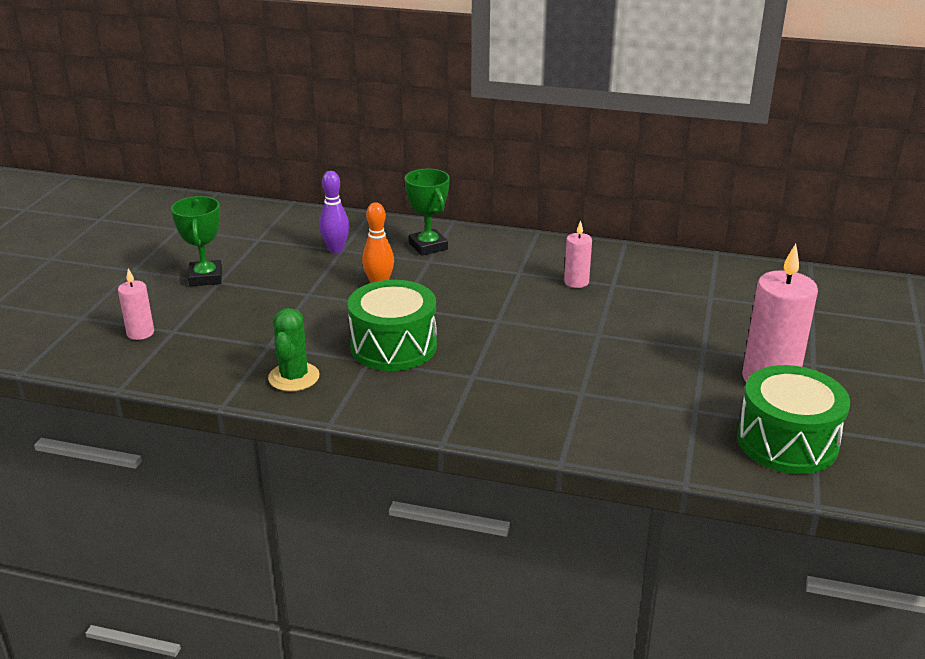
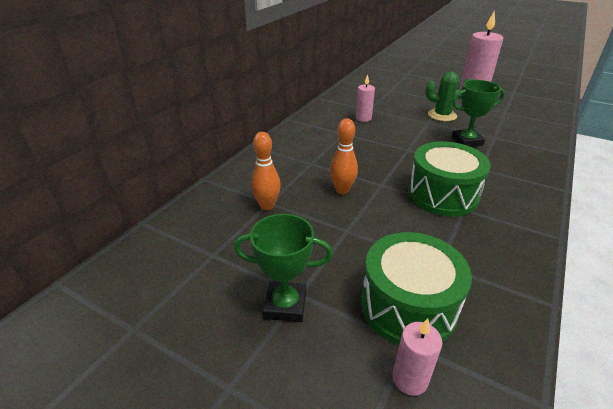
camera: 75 degrees left, 5 degrees up
green cactus [268,308,320,392] -> green cactus moved to [425,72,472,122]
purple bowling pin [319,171,349,253] -> orange bowling pin [251,132,281,210]
green trophy [405,169,450,256] -> green trophy moved to [451,80,505,147]
green drum [737,365,850,474] -> green drum moved to [361,232,472,345]

